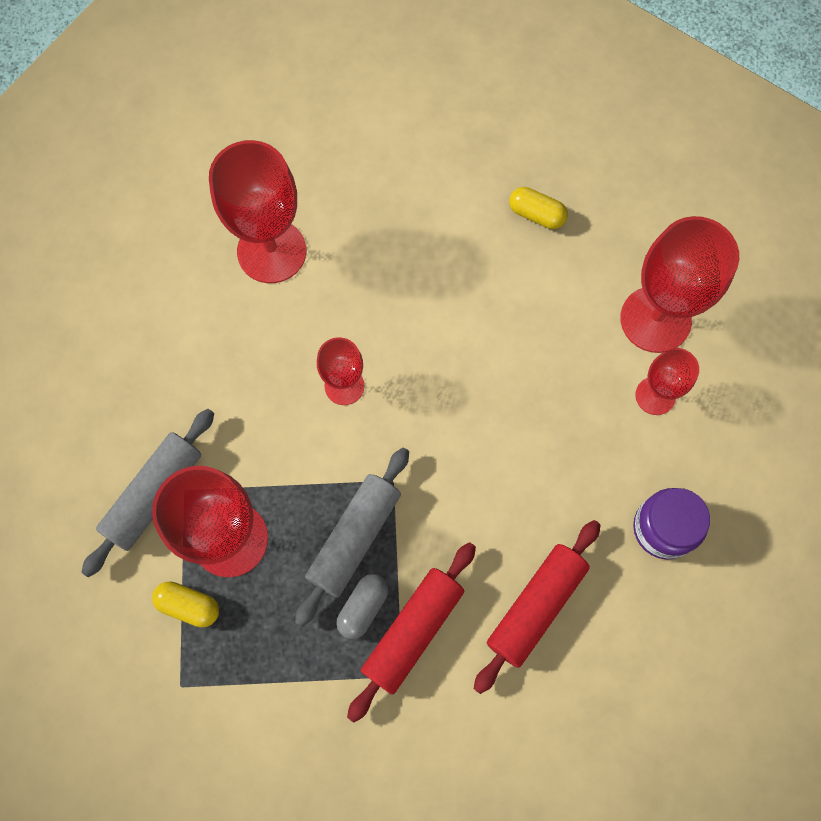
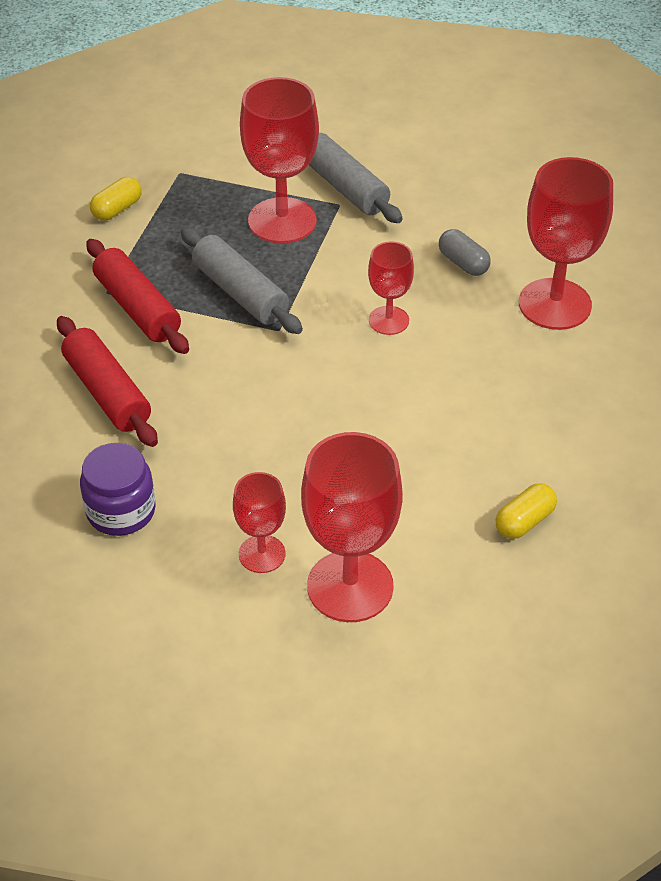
camera: 110 degrees right, 25 degrees down
yellow capsule [152,581,219,628] -> yellow capsule moved to [90,177,142,221]
grey capsule [336,574,389,639] -> grey capsule moved to [439,229,491,276]

